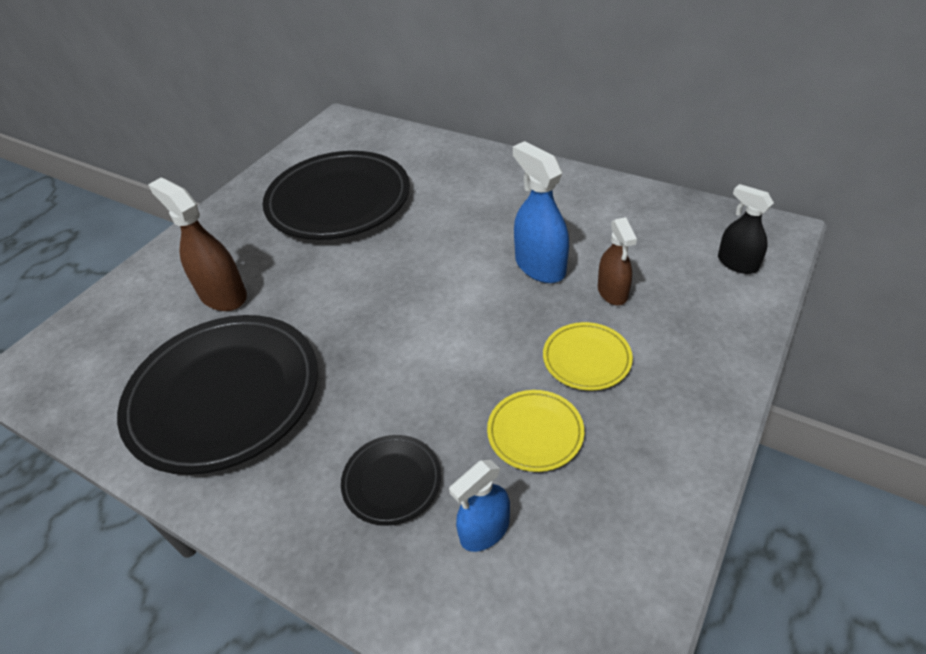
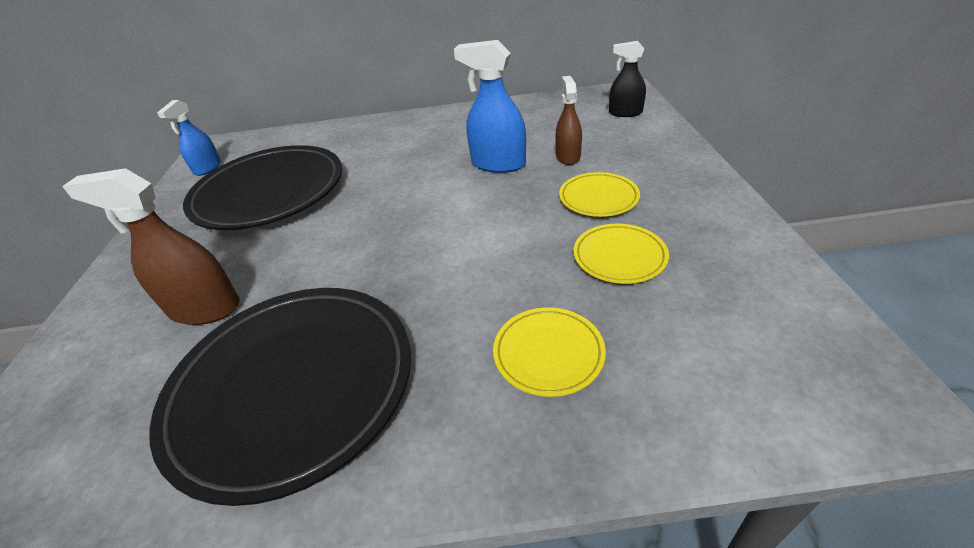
camera: 35 degrees left, 5 degrees down
black plate [341,435,441,526] -> yellow plate [493,307,606,397]
blue spray bottle [449,460,510,552] -> blue spray bottle moved to [157,100,221,176]
brown spray bottle [598,217,637,305] -> brown spray bottle turned 135 degrees counterclockwise [555,76,582,165]

